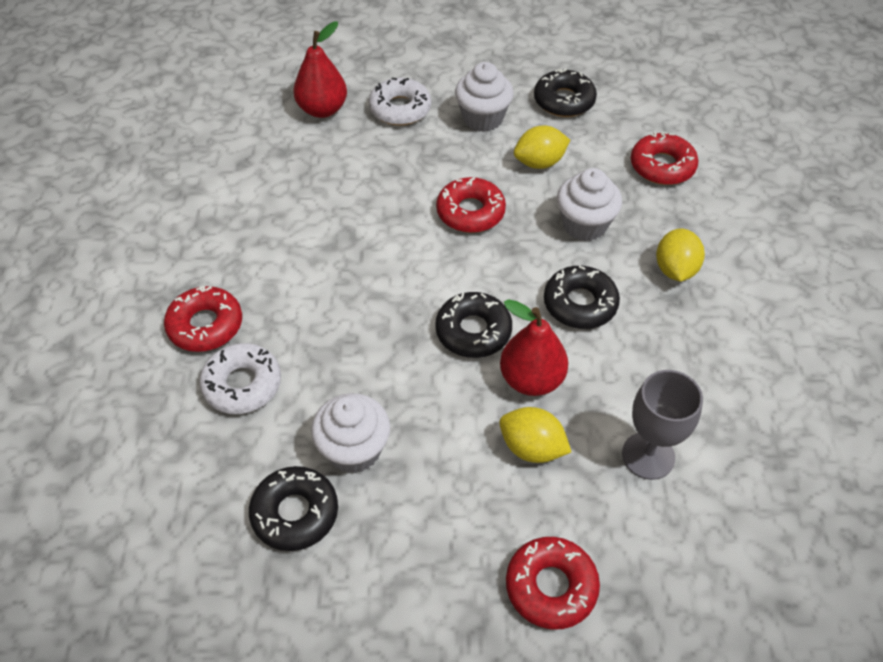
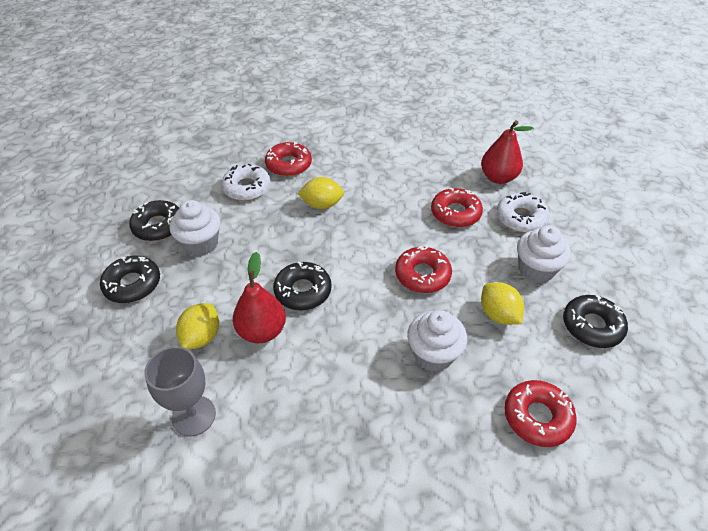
camera: 80 degrees right, 5 degrees down
red donut [506,537,600,630] -> red donut moved to [431,188,483,227]
black donut [544,266,620,329] -> black donut moved to [100,256,160,303]
yellow lemon [656,228,705,282] -> yellow lemon moved to [297,177,344,209]

